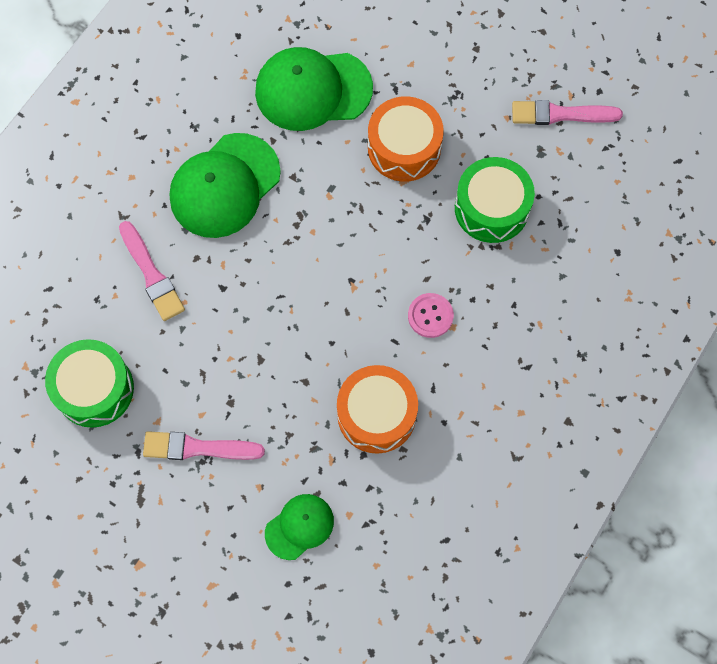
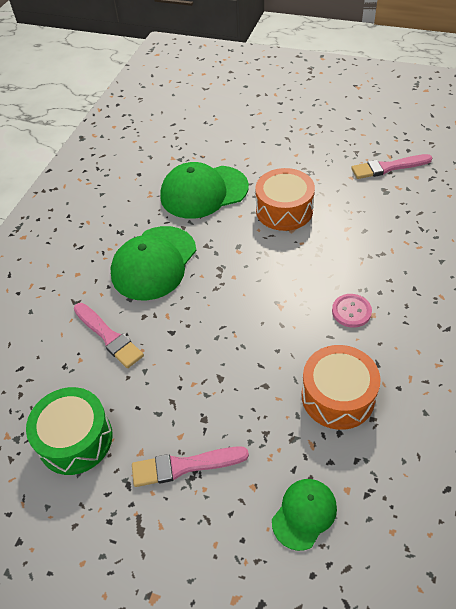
camera: 10 degrees left, 20 degrees down
green drum [455,157,535,243] -> none

